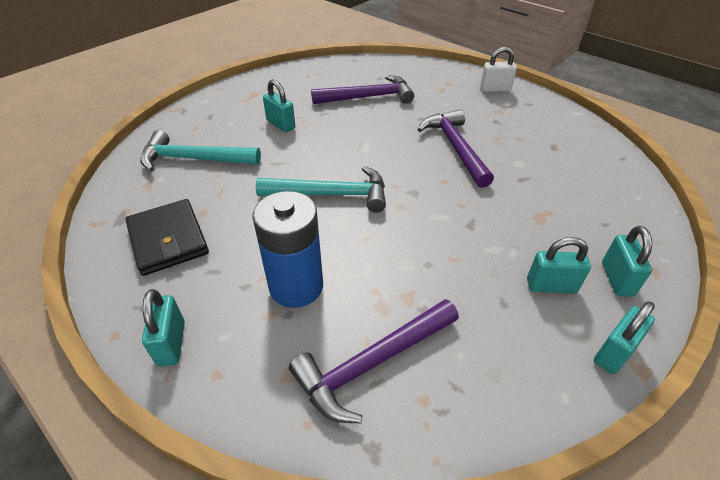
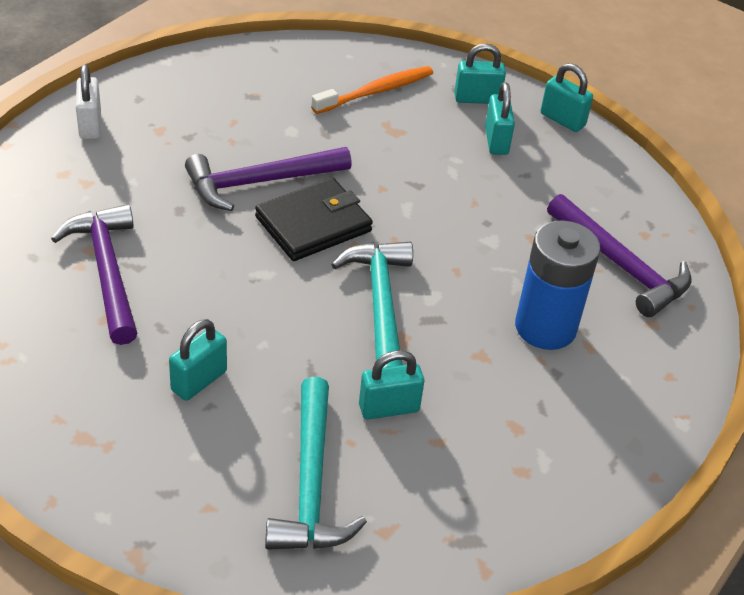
camera: 100 degrees left, 0 degrees up
black wallet [125,199,209,276] -> black wallet moved to [255,178,373,261]
turquoise padlock [142,289,185,367] -> turquoise padlock moved to [359,350,424,420]
none -> orange toothbrush [311,66,433,114]

